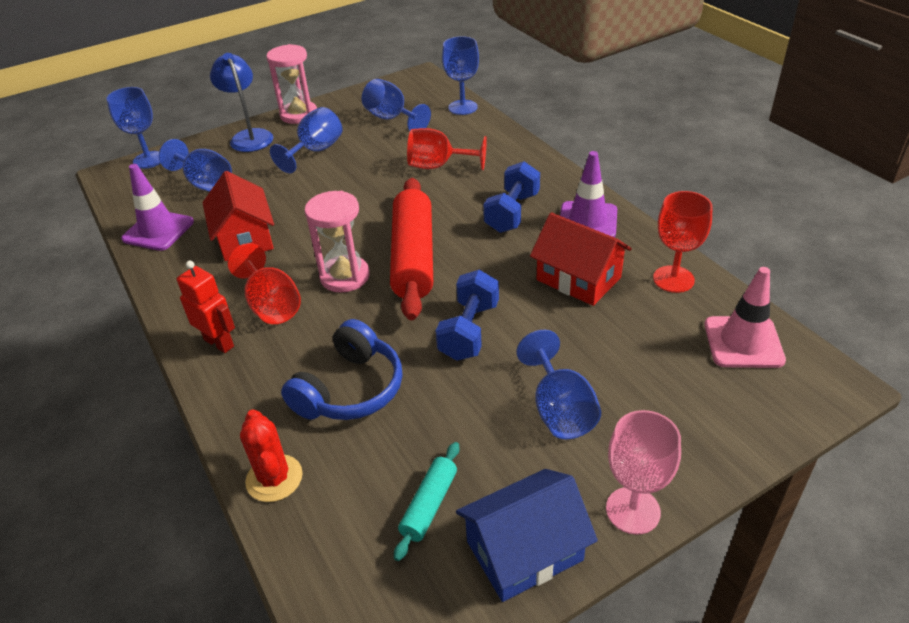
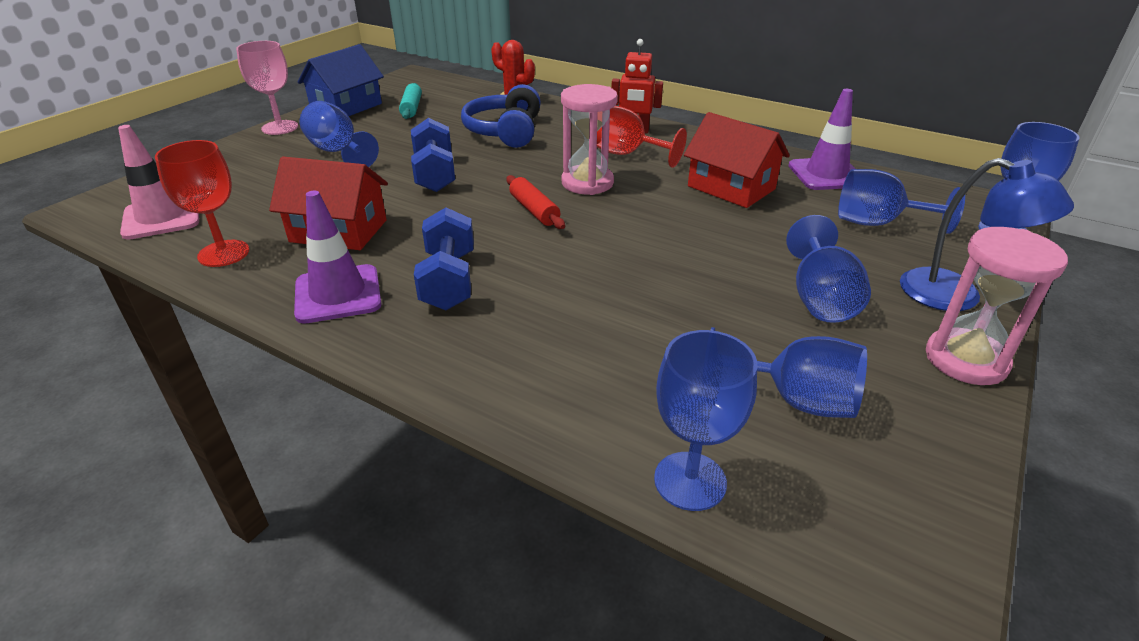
camera: 150 degrees right, 5 degrees down
red rolling pin [390,178,433,320] -> red rolling pin [506,175,565,229], size x0.48
red goblet [407,128,487,170] -> none

